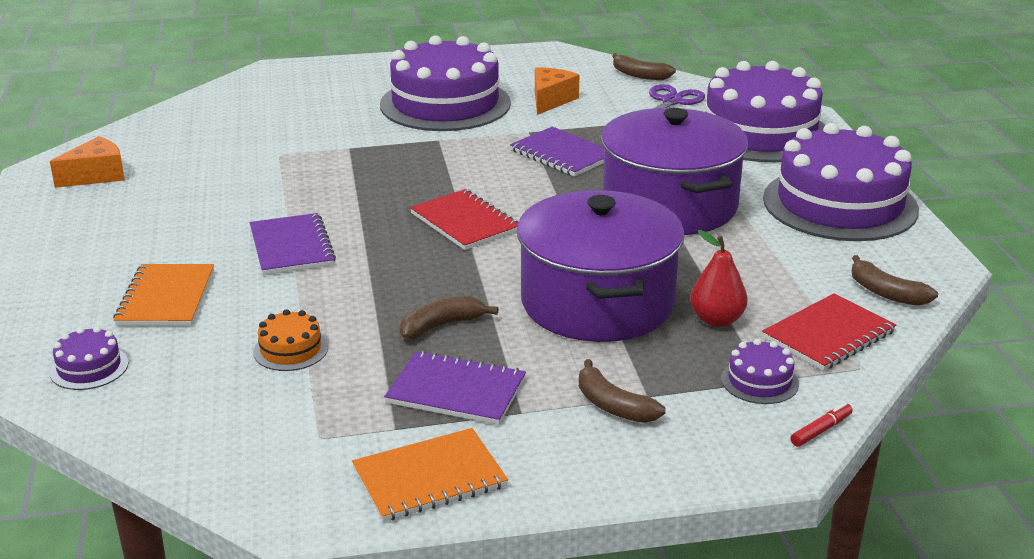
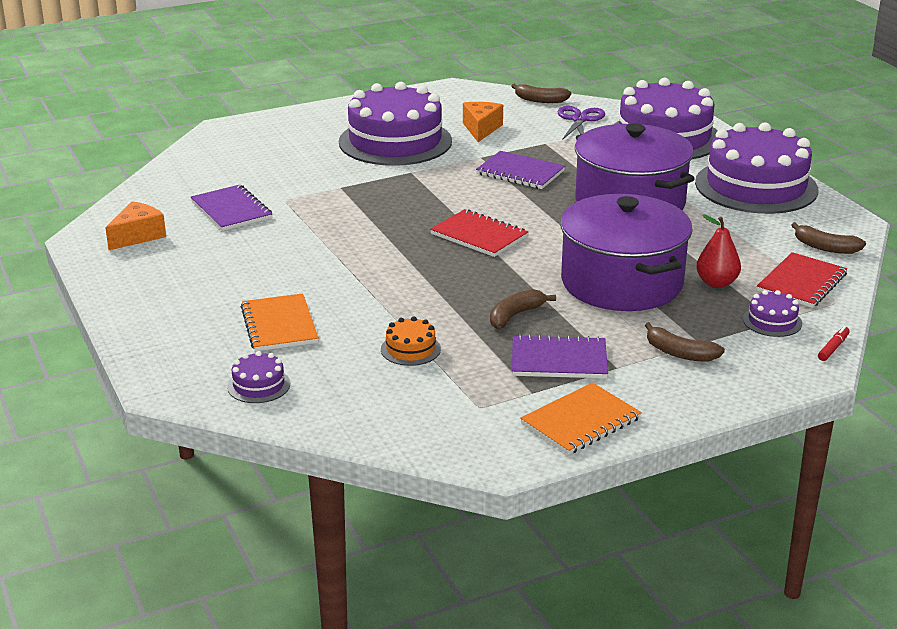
camera: 15 degrees left, 0 degrees up
purple notebook [250,213,336,275] -> purple notebook moved to [191,185,272,231]

